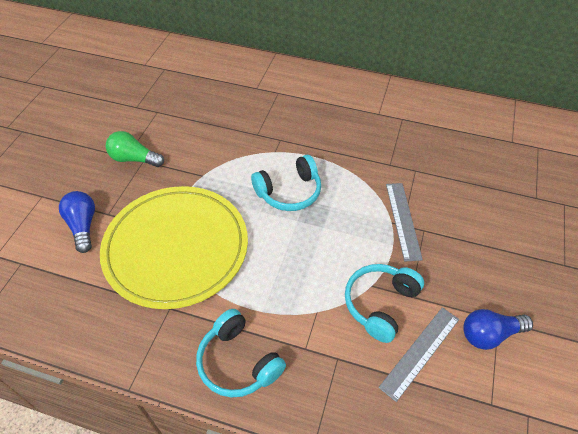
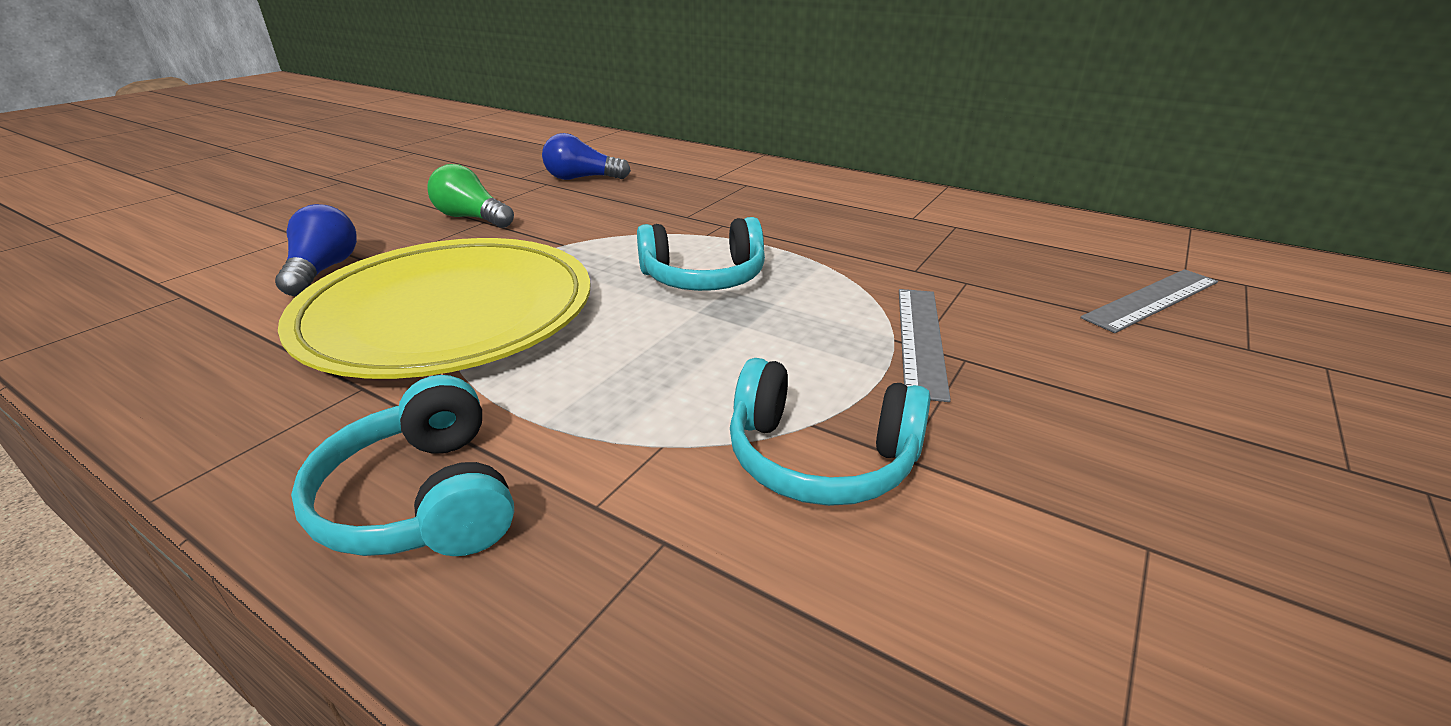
camera: 15 degrees right, 20 degrees down
turquoise headphones [345,264,424,343] -> turquoise headphones turned 120 degrees counterclockwise [730,358,931,506]
grey ruler [378,307,459,402] -> grey ruler moved to [1080,269,1218,333]
blue light bulb [463,309,533,350] -> blue light bulb moved to [542,133,631,180]

